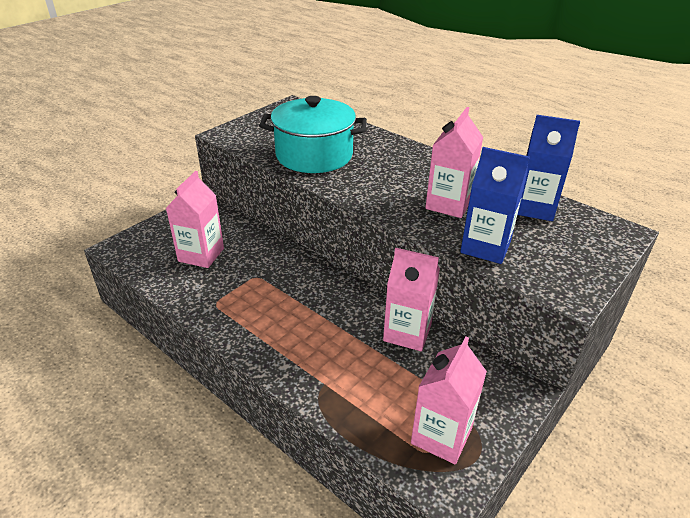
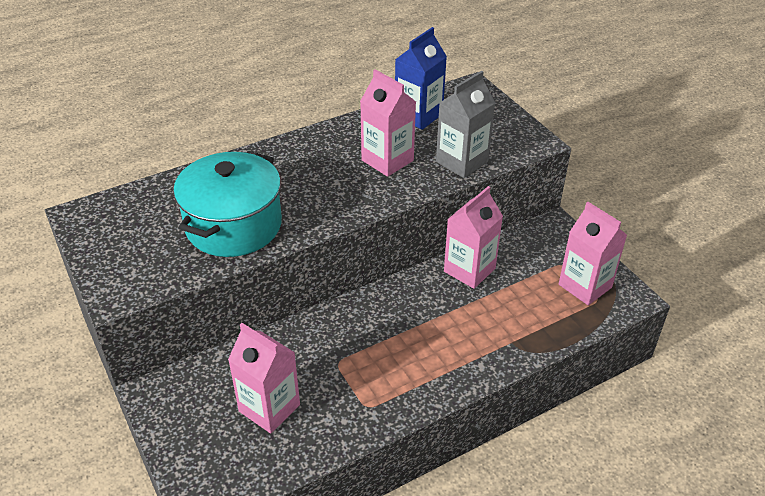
camera: 70 degrees left, 5 degrees up
blue carton [460,147,530,264] -> grey carton [436,71,495,178]

